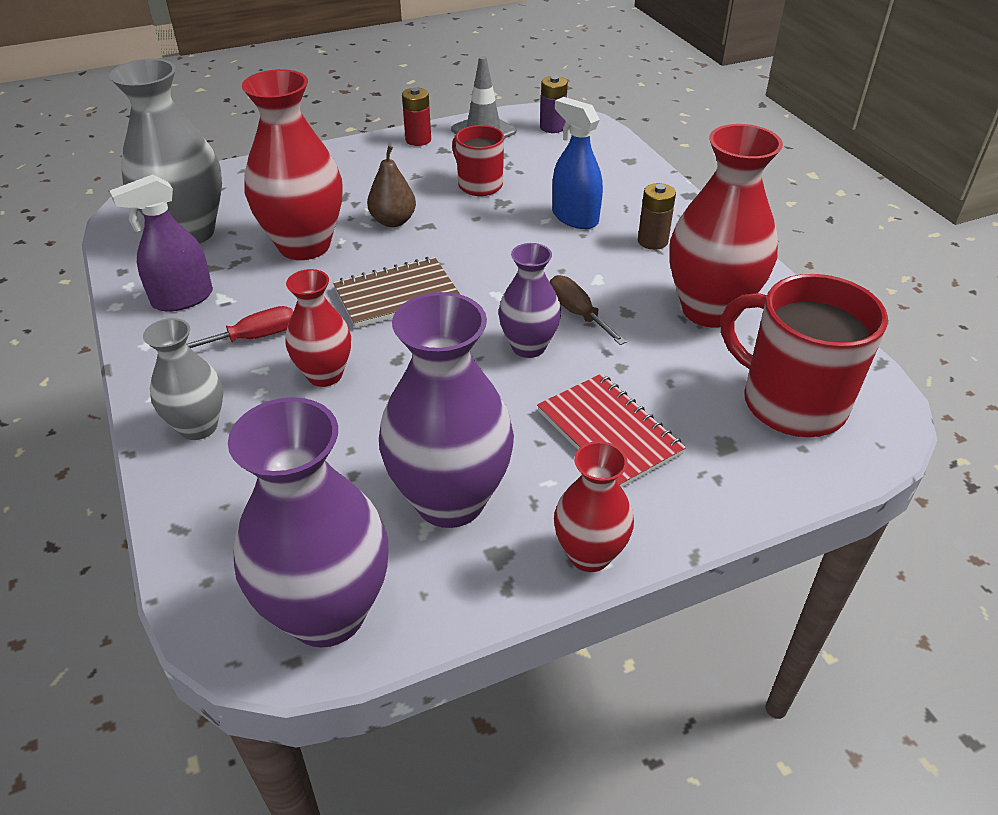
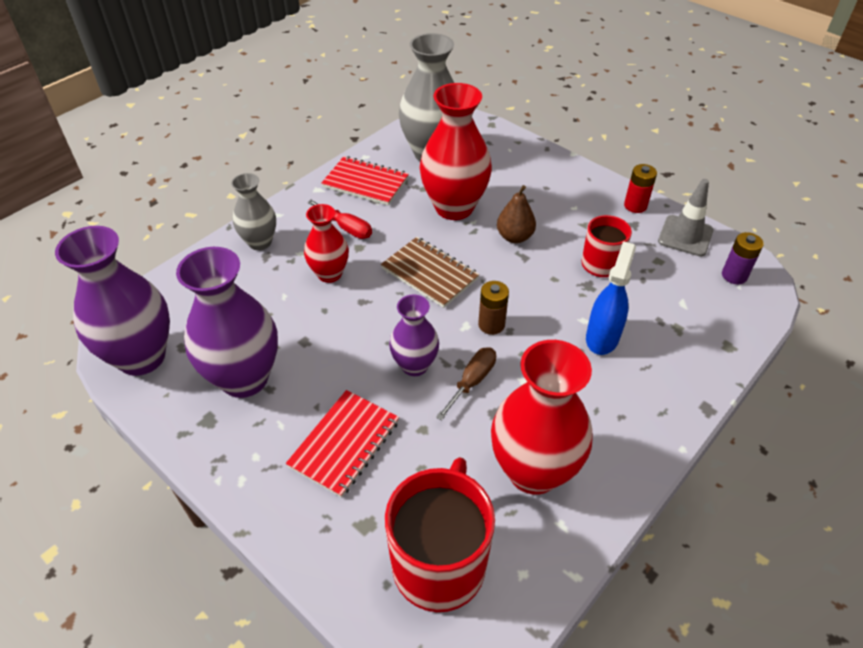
camera: 65 degrees right, 5 degrees up
purple spray bottle [110,174,213,312] -> red notebook [321,156,409,205]
red vase [554,441,634,572] -> none
brown battery [638,183,676,250] -> brown battery moved to [478,281,509,335]

